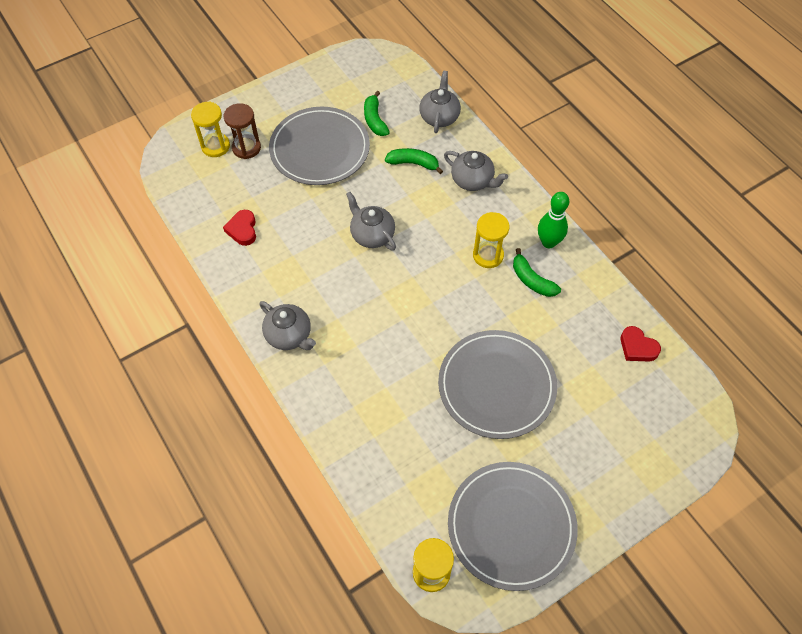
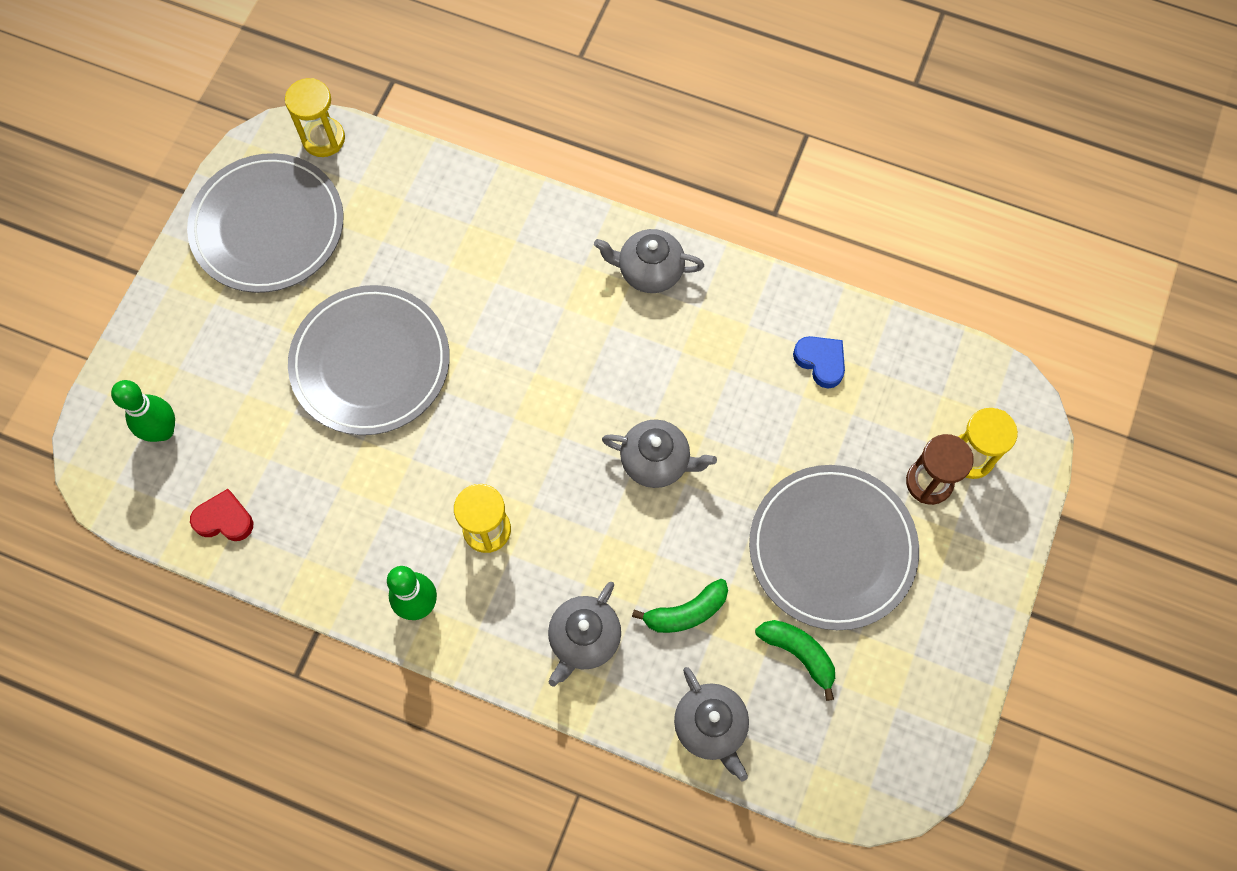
camera: 145 degrees right, 10 degrees up
red heart [223,210,256,246] -> blue heart [793,336,845,389]
grey teapot [444,151,508,191] -> grey teapot turned 60 degrees counterclockwise [548,582,621,687]
green banana [513,248,561,297] -> none
none -> green bowling pin [111,380,175,442]

